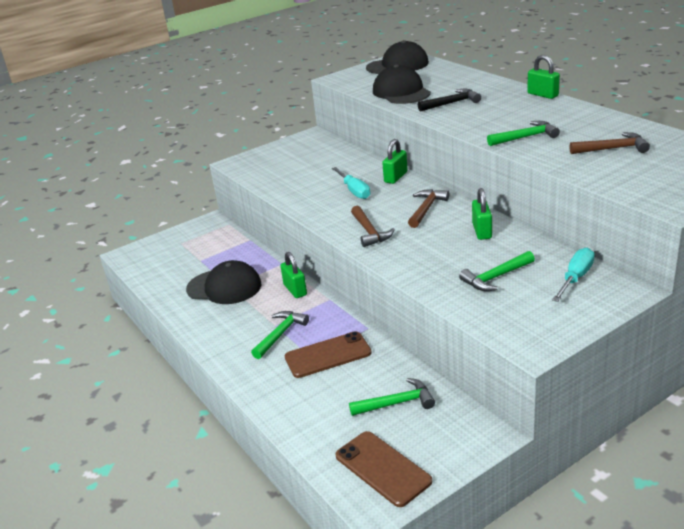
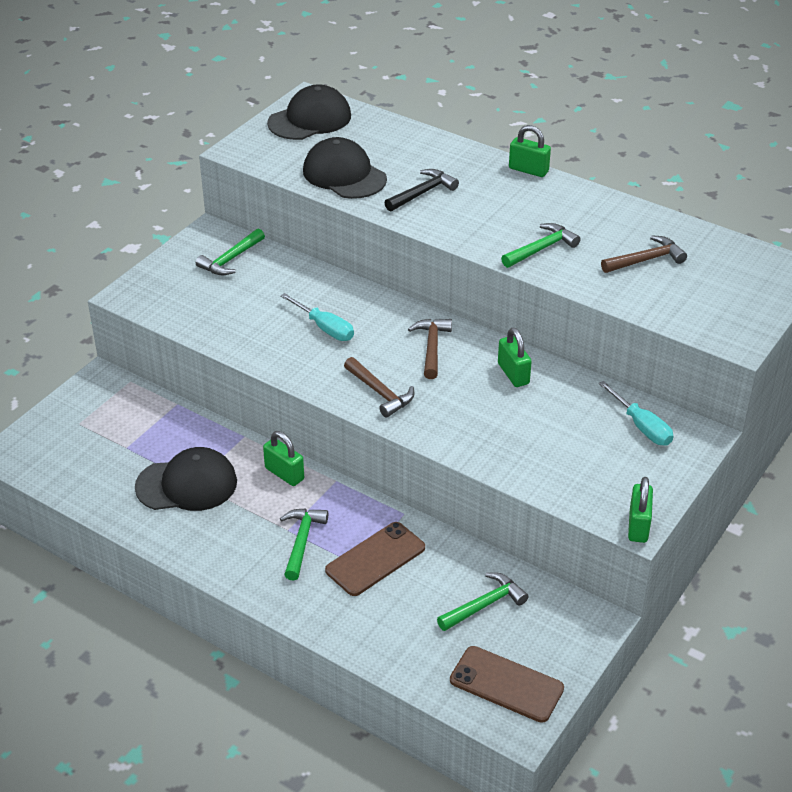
camera: 25 degrees left, 10 degrees up
green padlock [382,139,408,184] -> green padlock moved to [628,477,653,543]
green hammer [459,251,535,291] -> green hammer moved to [196,228,265,275]
turquoise screwdriver [552,248,595,302] -> turquoise screwdriver turned 135 degrees clockwise [599,381,673,446]

